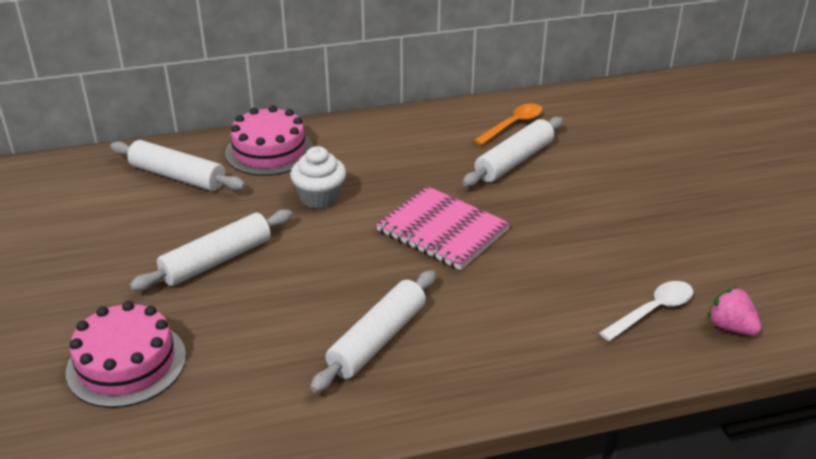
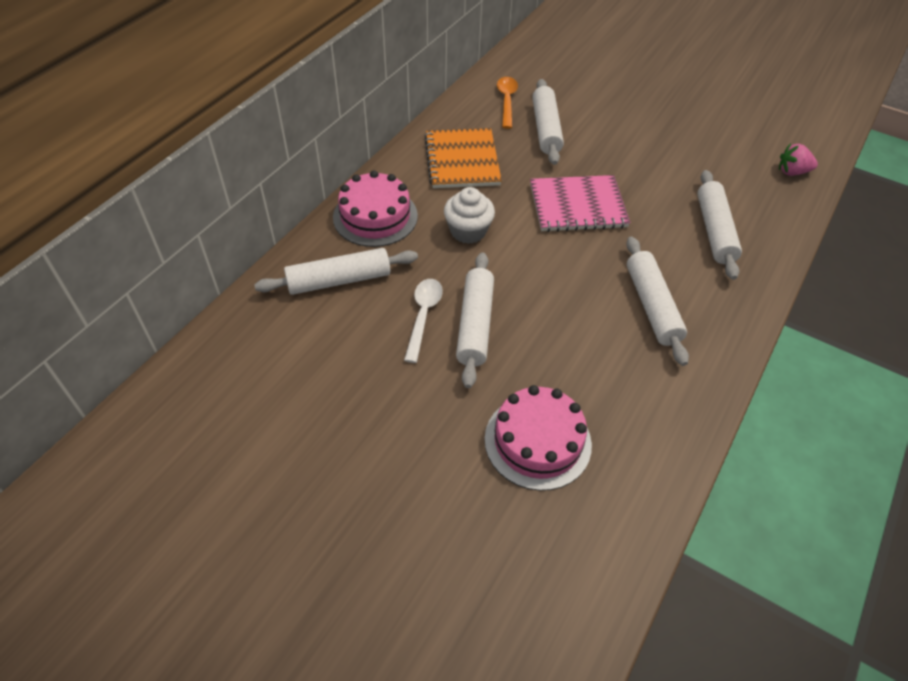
camera: 45 degrees left, 15 degrees up
white spoon [599,281,693,341] -> white spoon moved to [404,279,443,363]
none -> orange notebook [424,128,502,188]
none -> white rolling pin [697,170,742,280]

